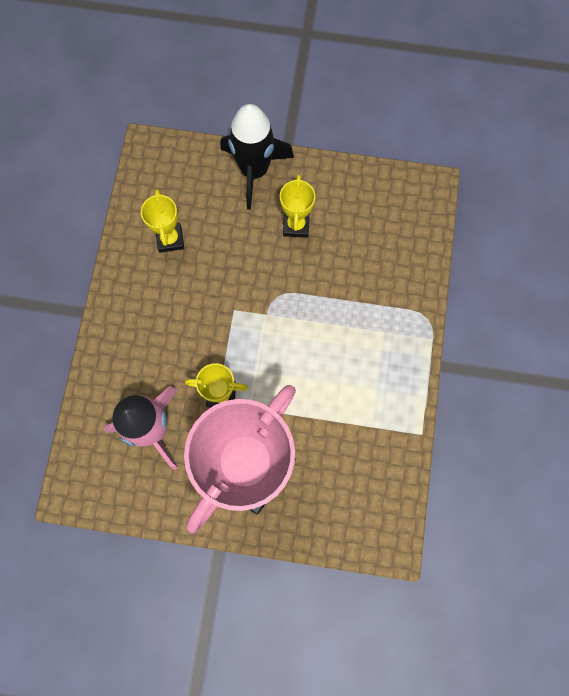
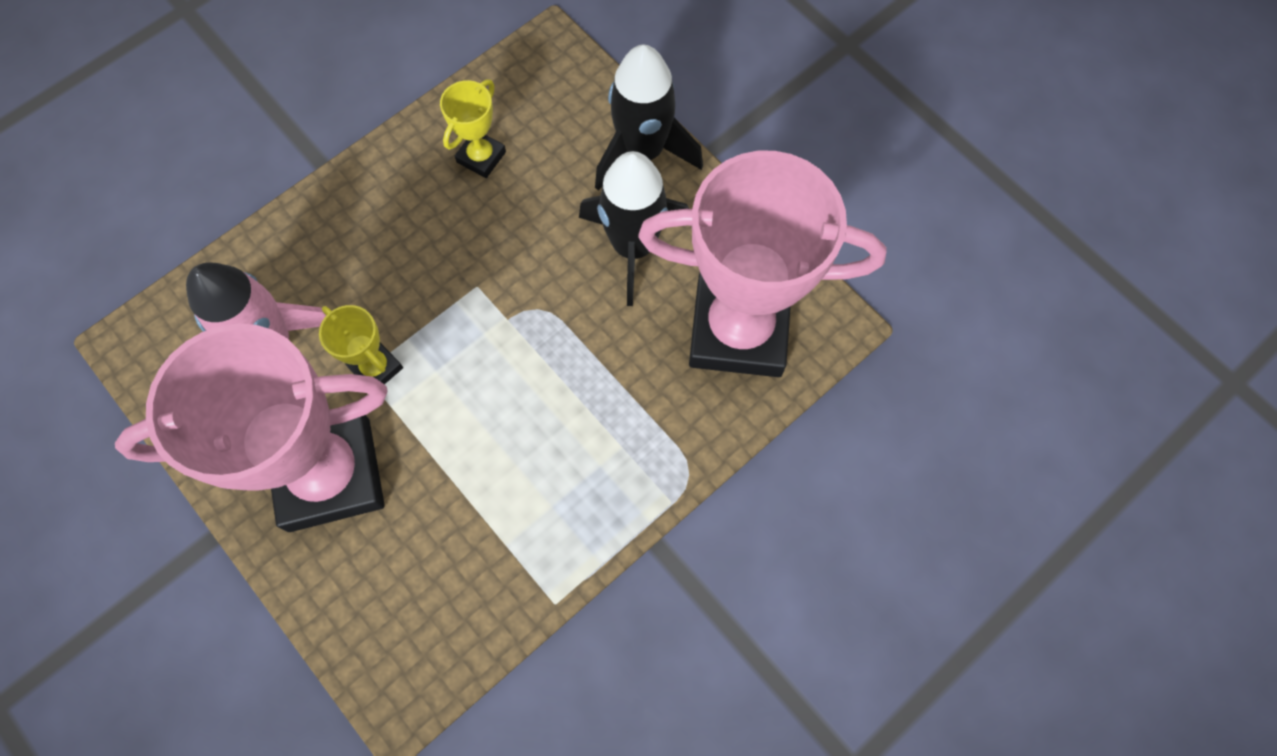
camera: 40 degrees right, 5 degrees down
yellow trophy [280,174,315,238] -> black rocket [579,151,689,306]
none -> pink trophy [638,151,887,377]

